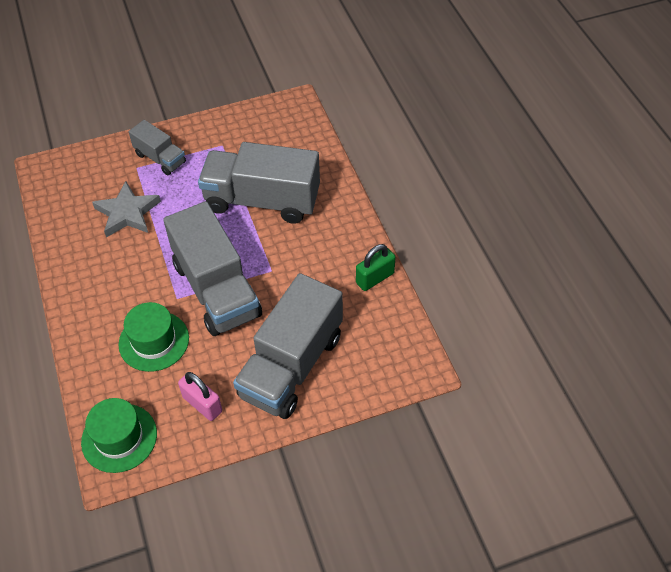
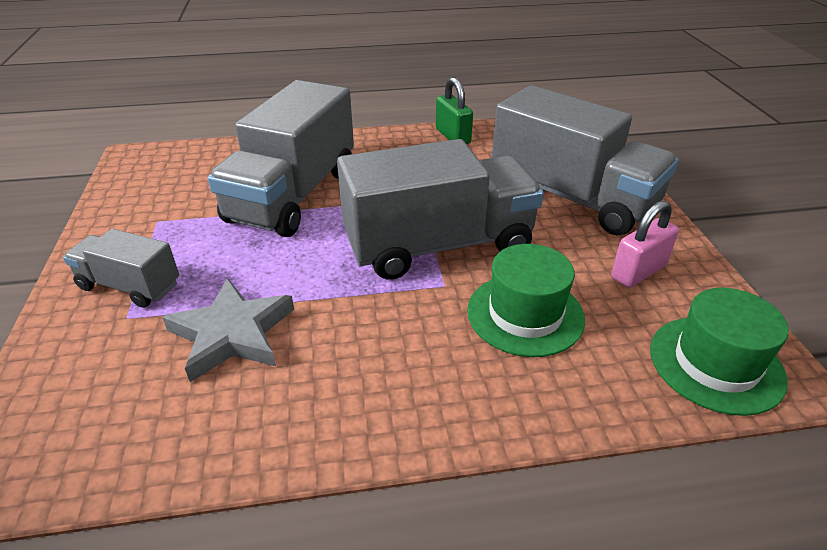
camera: 80 degrees left, 15 degrees down
grey truck [129,120,186,175] -> grey truck turned 120 degrees counterclockwise [63,229,179,308]

